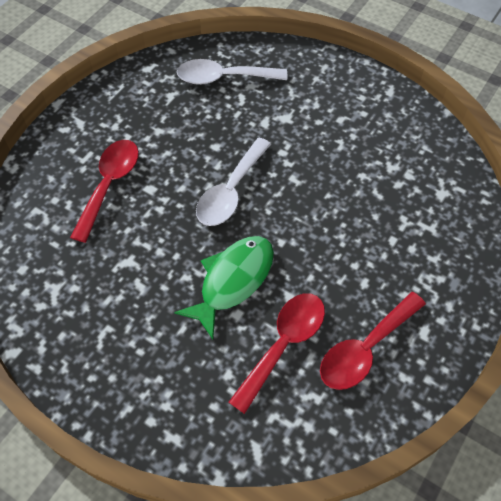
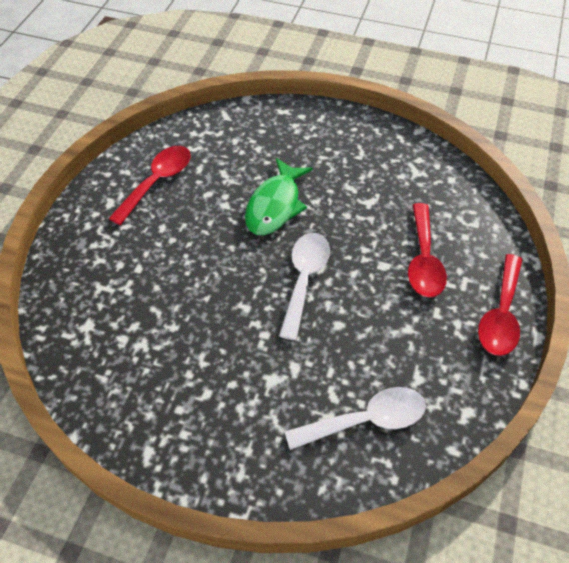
camera: 165 degrees right, 5 degrees down
red spoon [228,293,325,414] -> red spoon moved to [478,254,523,356]

